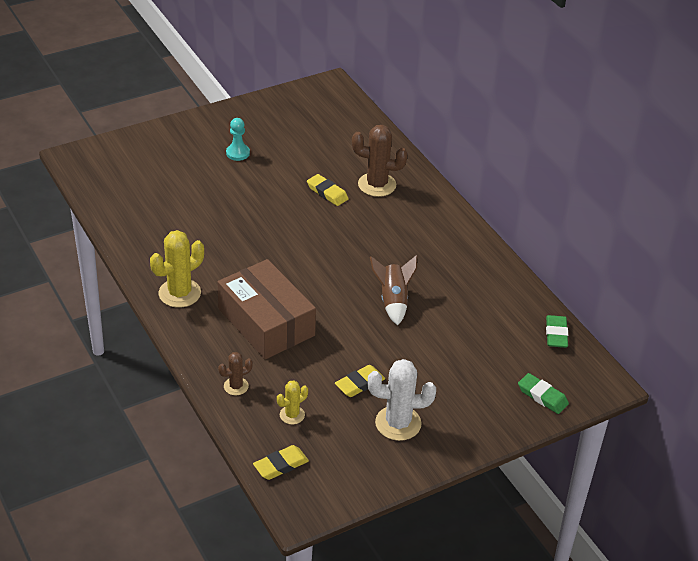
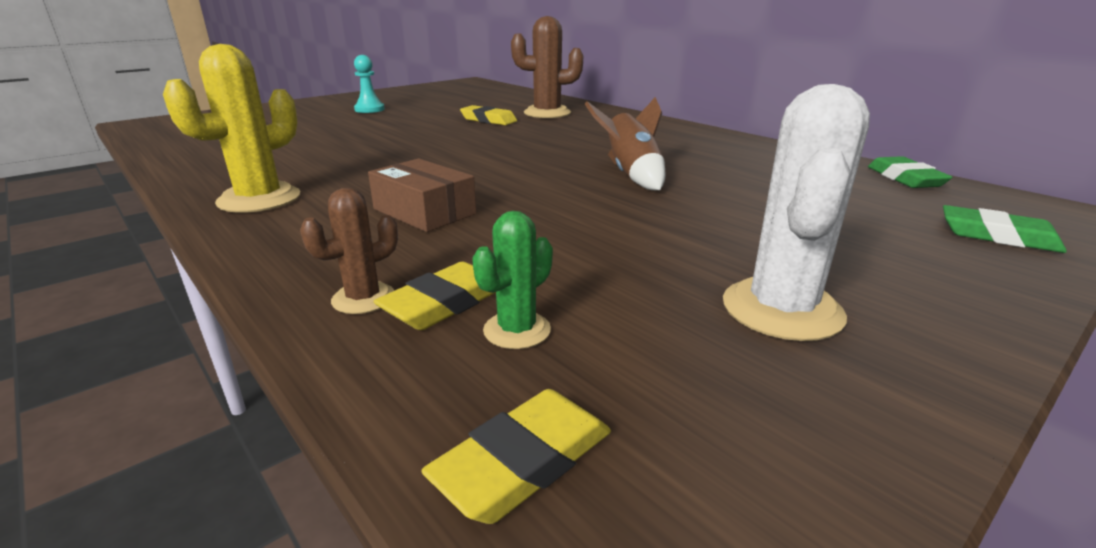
camera: 10 degrees left, 15 degrees down
brown box [217,259,316,359] -> brown box [368,158,476,232], size x0.54
yellow cactus [277,380,308,424] -> green cactus [472,211,553,349]
yellow eraser [335,365,385,397] -> yellow eraser moved to [374,261,496,330]
white cactus [368,359,436,441] -> white cactus turned 60 degrees counterclockwise [723,84,870,341]

